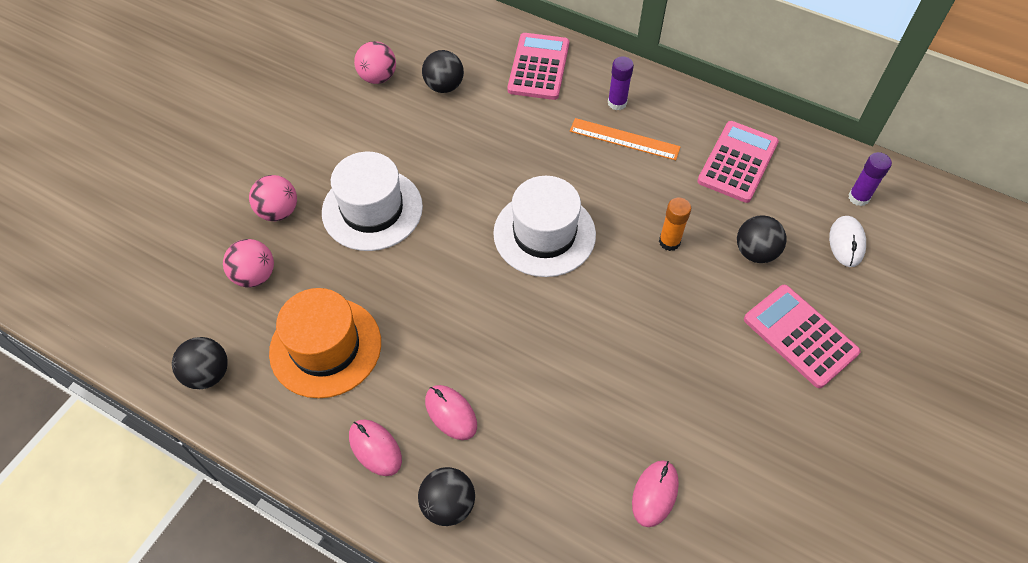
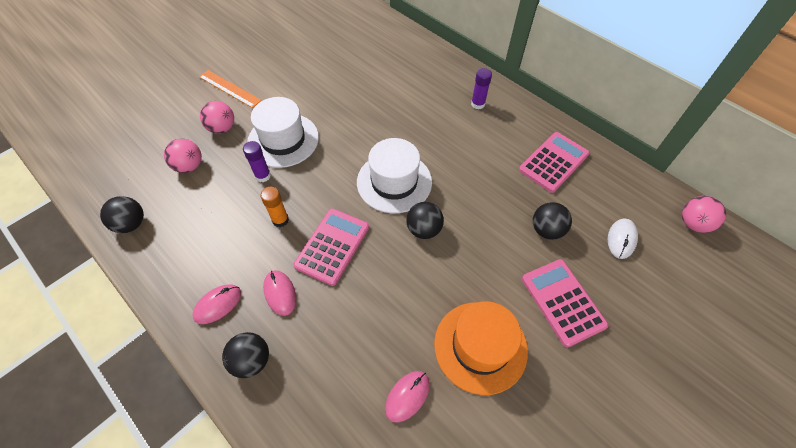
camera: 15 degrees right, 0 degrees up
orange hat [269,288,381,398] -> orange hat moved to [434,301,528,395]
pink mouse [349,419,402,476] -> pink mouse turned 75 degrees clockwise [192,284,241,324]
pink ball [354,41,396,84] -> pink ball moved to [682,196,726,233]
black ball [422,50,464,93] -> black ball moved to [406,202,444,239]
pink calculator [508,33,569,100] -> pink calculator moved to [293,208,369,286]
orange ruler [570,118,681,160] -> orange ruler moved to [199,70,262,108]
orange glue stick [659,197,691,251] -> orange glue stick moved to [260,187,289,227]
purple glue stick [848,152,892,206] -> purple glue stick moved to [243,141,271,182]

